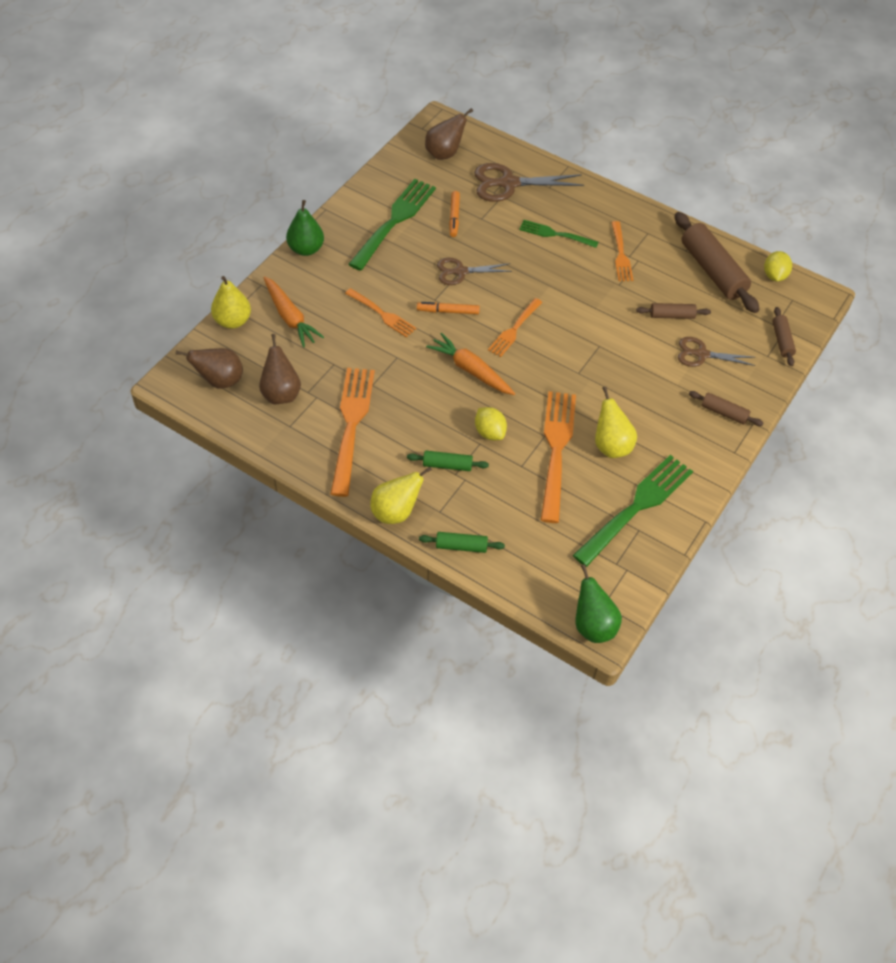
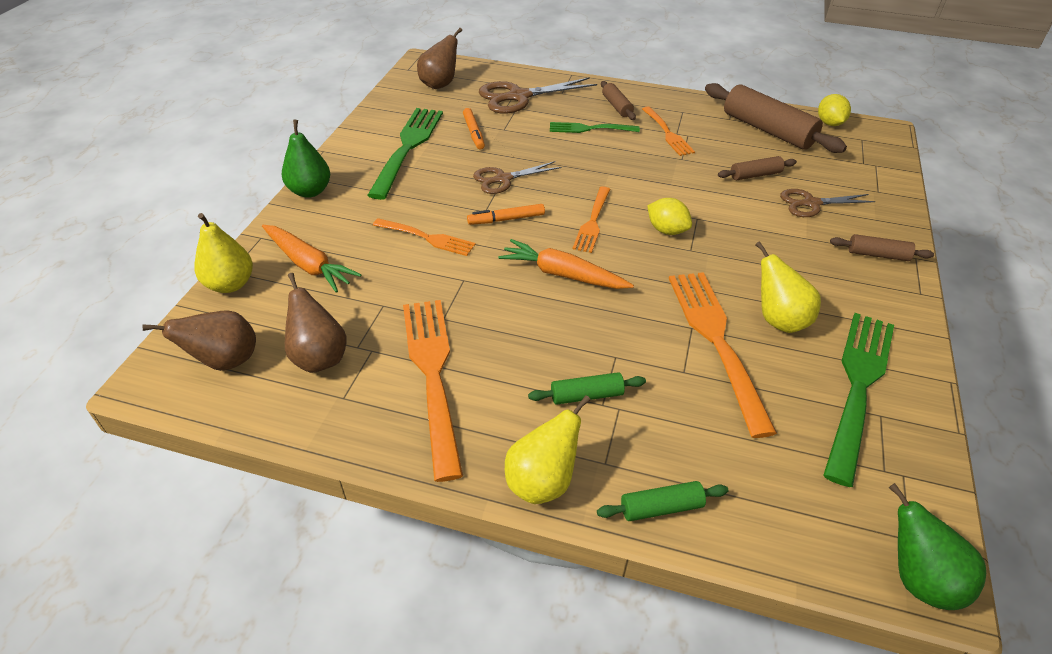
camera: 15 degrees left, 10 degrees down
yellow lemon [475,407,507,440] -> yellow lemon moved to [647,198,692,235]
brown rolling pin [772,307,796,366] -> brown rolling pin moved to [601,81,636,120]

